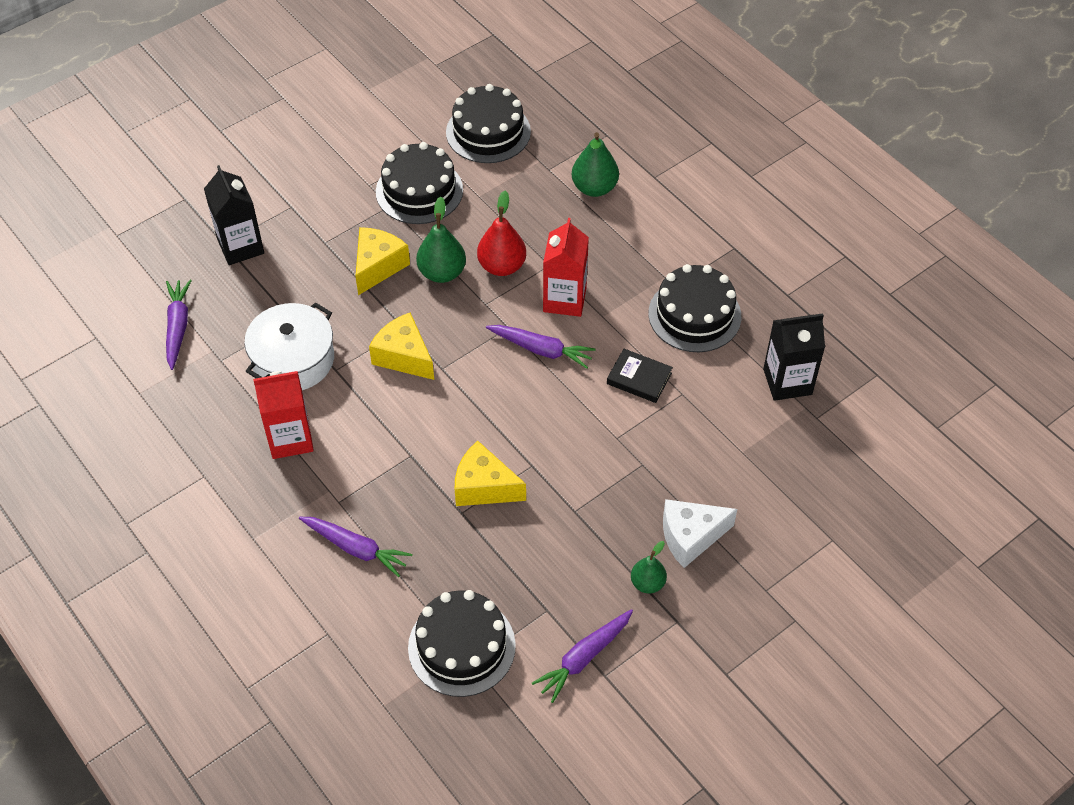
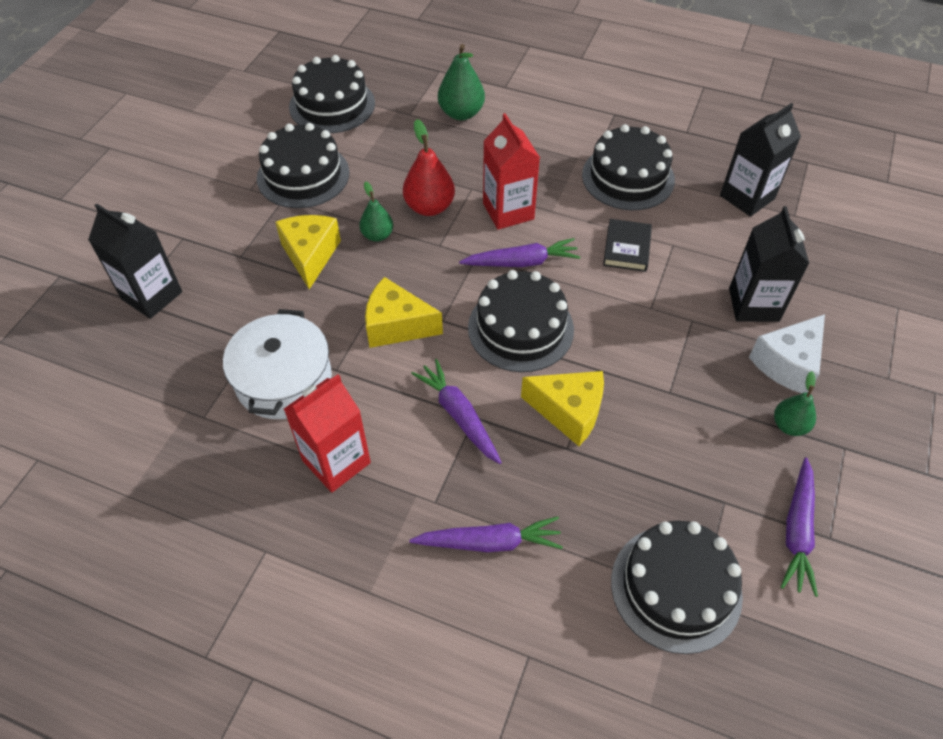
camera: 30 degrees left, 0 degrees up
purple carrot [166,279,192,370] -> purple carrot moved to [411,359,502,464]
green pear [416,197,466,283] -> green pear [359,181,393,242], size x0.63
yellow cheese [455,441,526,506] -> yellow cheese turned 150 degrees counterclockwise [521,371,604,446]
black book [607,349,673,403] -> black book turned 75 degrees counterclockwise [603,219,652,272]
none -> black cake [468,270,574,372]
none -> black carton [729,206,810,322]

